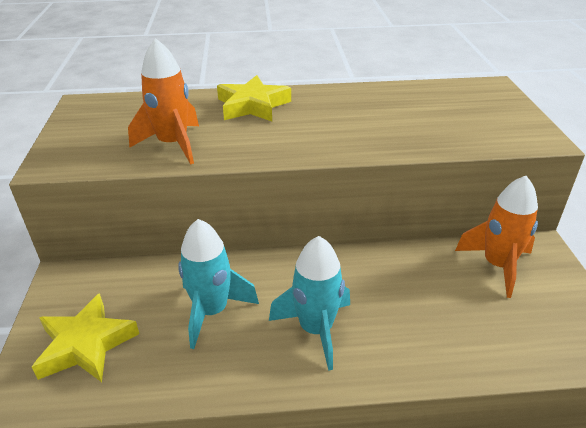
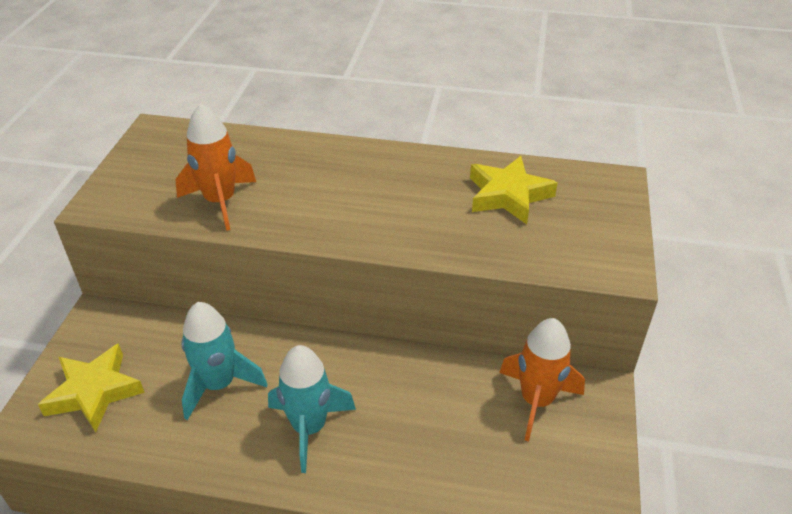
camera: 15 degrees right, 5 degrees up
yellow star [217,75,291,122] -> yellow star moved to [470,156,558,224]

